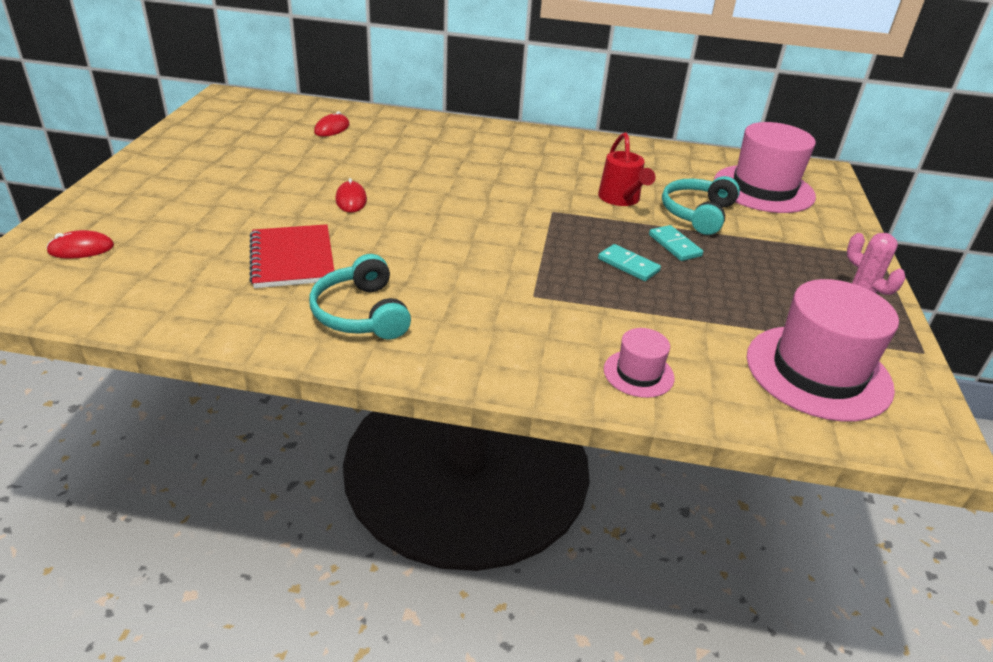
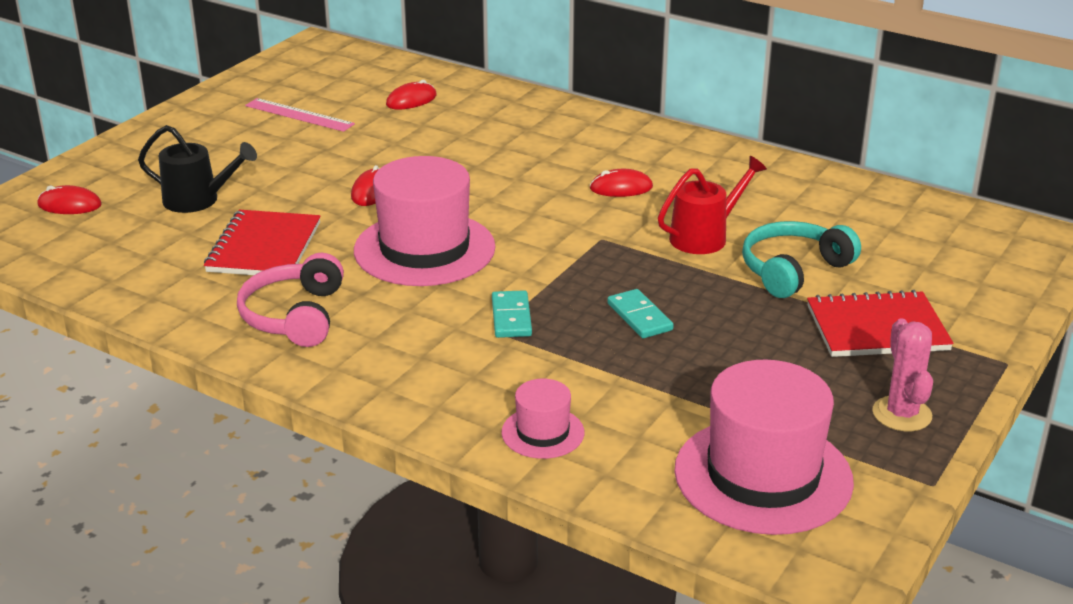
camera: 25 degrees right, 5 degrees down
turquoise headphones [309,254,411,340] -> pink headphones [237,253,344,347]
red watering can [598,133,656,206] -> red watering can turned 135 degrees counterclockwise [658,156,767,254]
turquoise domino [649,225,703,261] -> turquoise domino moved to [492,290,532,338]
pink hat [714,122,816,213] -> pink hat moved to [354,156,496,286]
none -> black watering can [138,125,257,213]
none -> pink ruler [245,98,355,132]
none -> red mouse [589,169,653,197]
none -> red notebook [807,290,954,357]

